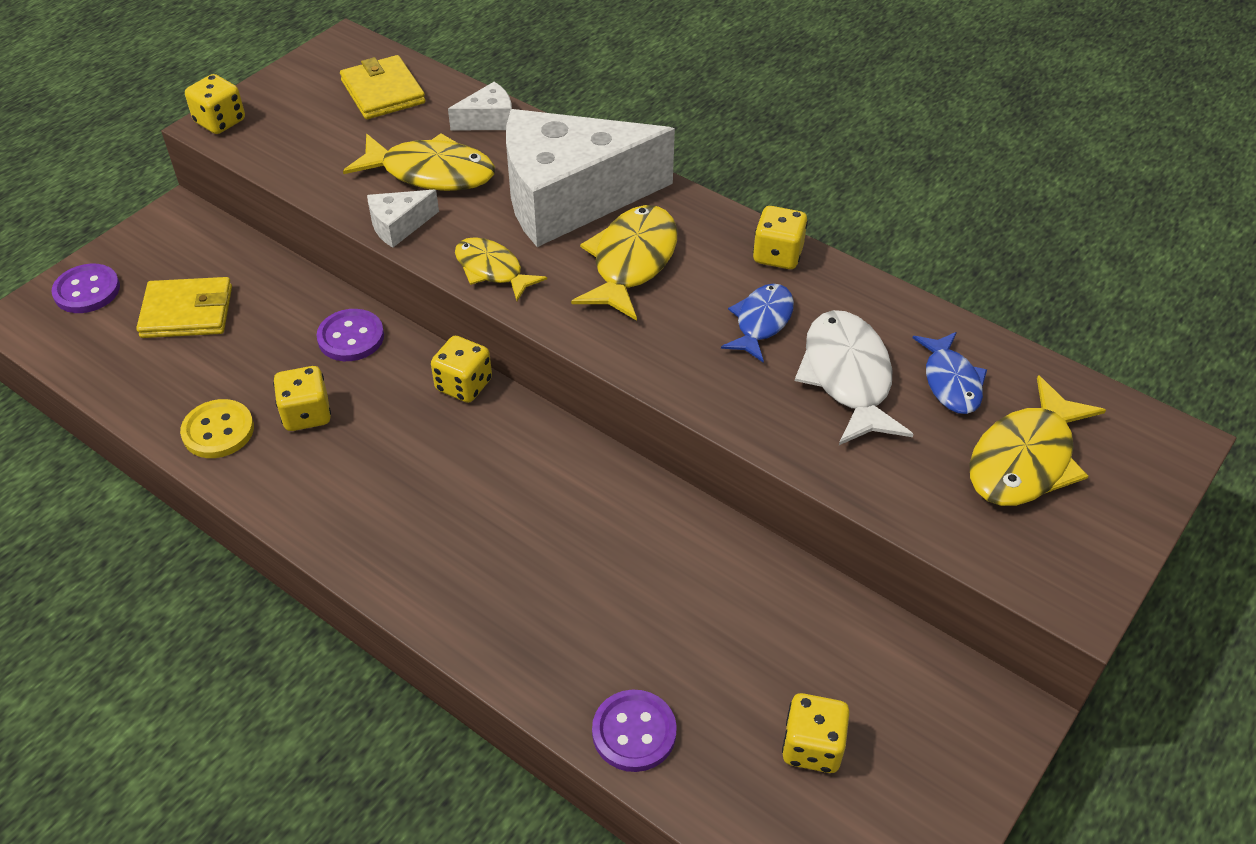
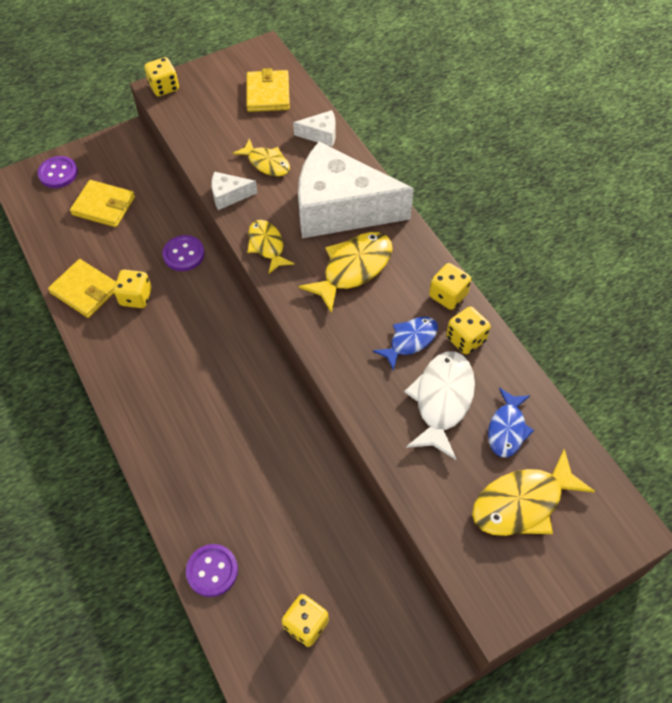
camera: 25 degrees right, 10 degrees up
yellow button [180,399,254,458] -> yellow wallet [48,259,116,318]
yellow fish [343,133,495,191] -> yellow fish [233,138,290,176], size x0.64
yellow dice [431,336,492,403] -> yellow dice moved to [446,306,491,354]

